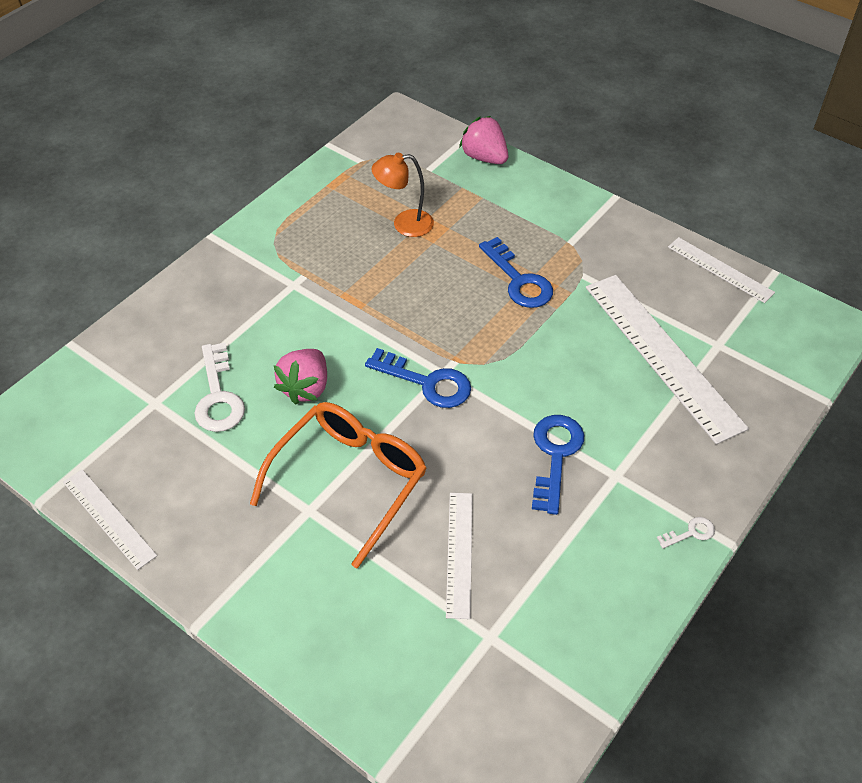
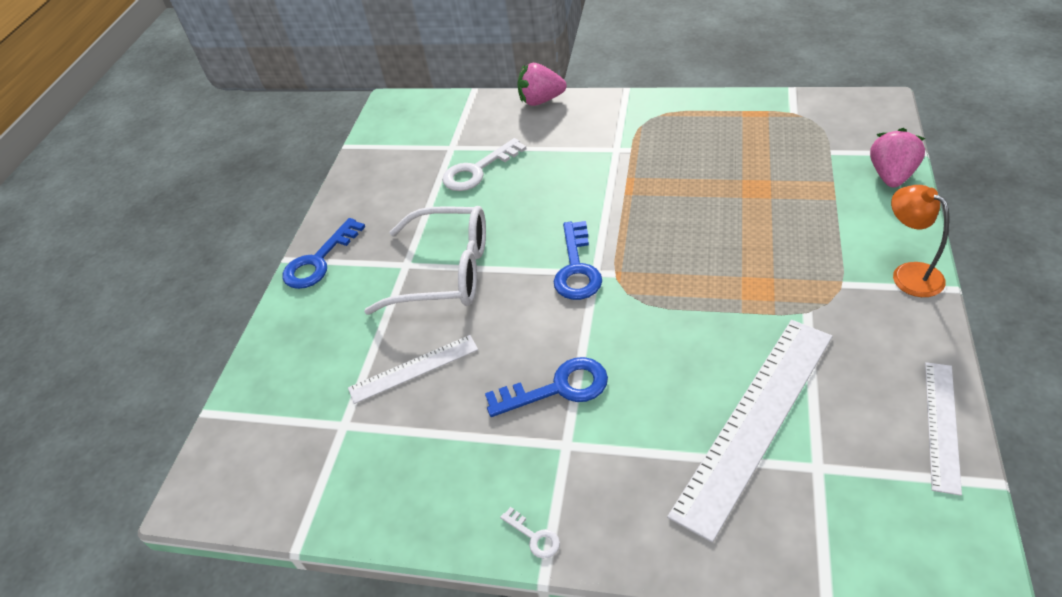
camera: 70 degrees right, 5 degrees down
white ruler [63,469,157,570] -> none
orange glasses [250,402,427,569] -> white glasses [364,206,486,315]
pink strawberry [274,349,327,405] -> pink strawberry moved to [517,63,567,106]
orange lamp [372,153,434,237] -> orange lamp moved to [891,185,949,297]
blue key [479,237,553,308] -> blue key moved to [283,218,365,289]

